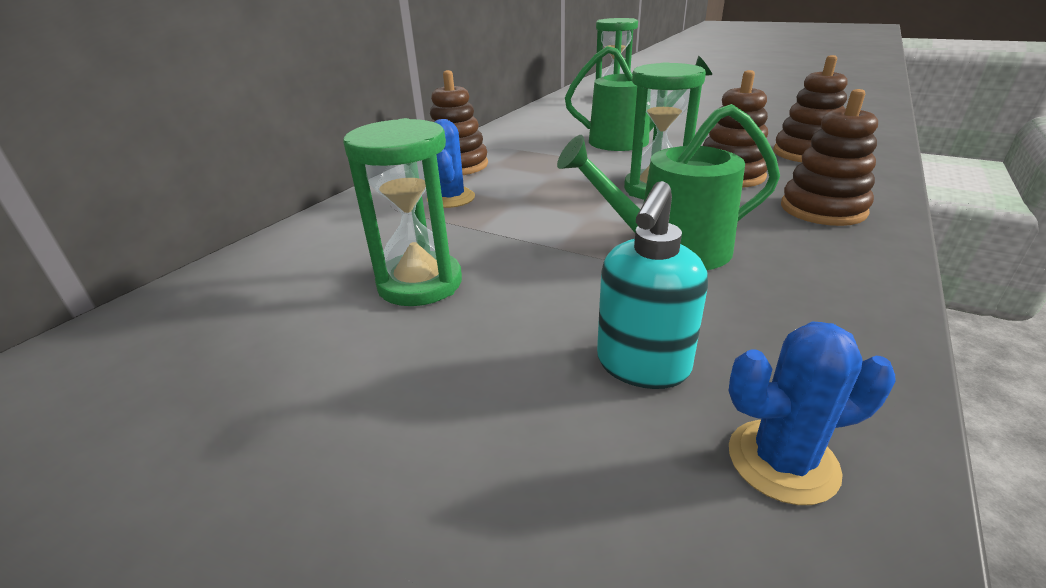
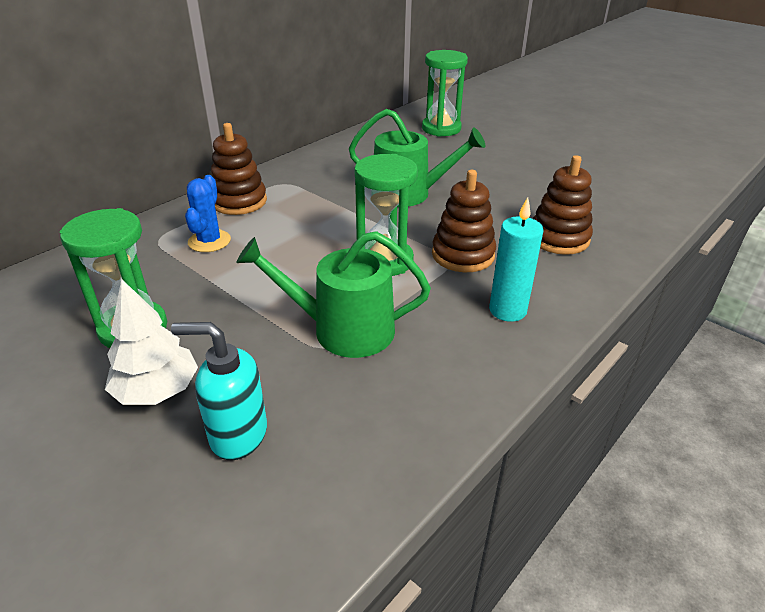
camera: 10 degrees right, 5 degrees up
turquoise soap dispenser [597,181,708,389] -> turquoise soap dispenser turned 60 degrees clockwise [171,322,267,460]
blue cactus [729,321,896,505] -> none
brown stacking toy [781,89,878,226] -> turquoise candle [489,197,544,322]
none -> white tree [105,279,198,405]

